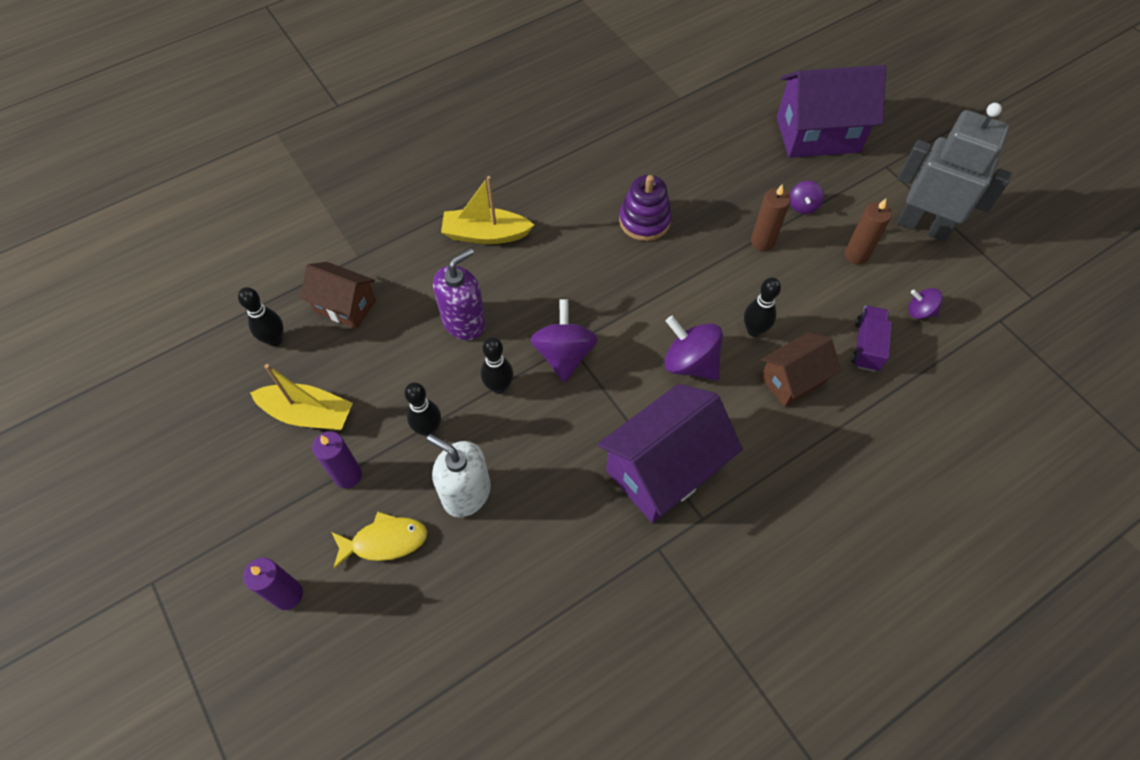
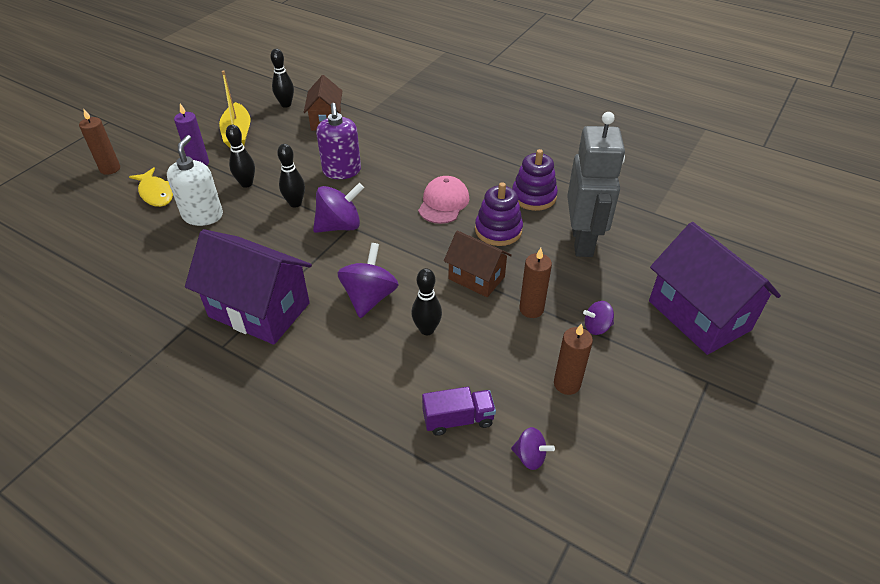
camera: 65 degrees right, 15 degrees down
purple candle [243,558,303,610] -> brown candle [79,109,120,175]
purple soap dispenser [433,248,486,340] -> purple soap dispenser turned 60 degrees clockwise [316,103,361,179]
yellow boat [441,176,534,244] -> none
brown house [761,333,841,407] -> brown house moved to [444,231,512,297]
grey robot [897,103,1012,242] -> grey robot moved to [567,112,625,257]
purple spinning top [908,288,943,319] -> purple spinning top turned 120 degrees clockwise [511,427,555,470]
none -> pink cap [418,176,469,224]
none -> purple stacking toy [512,149,558,211]

